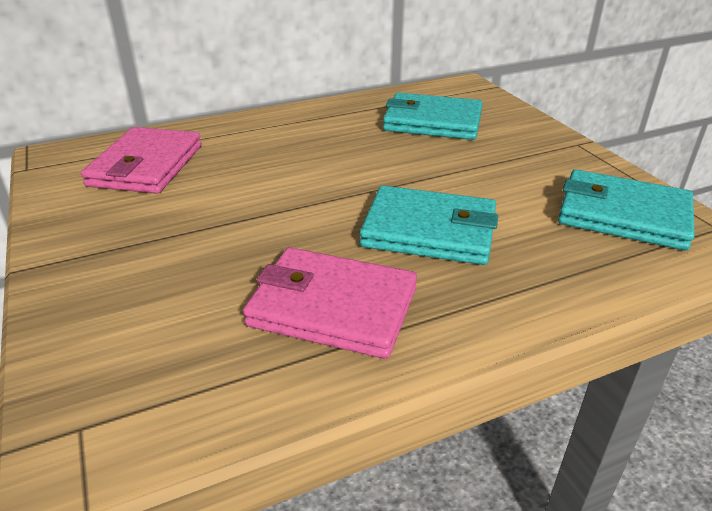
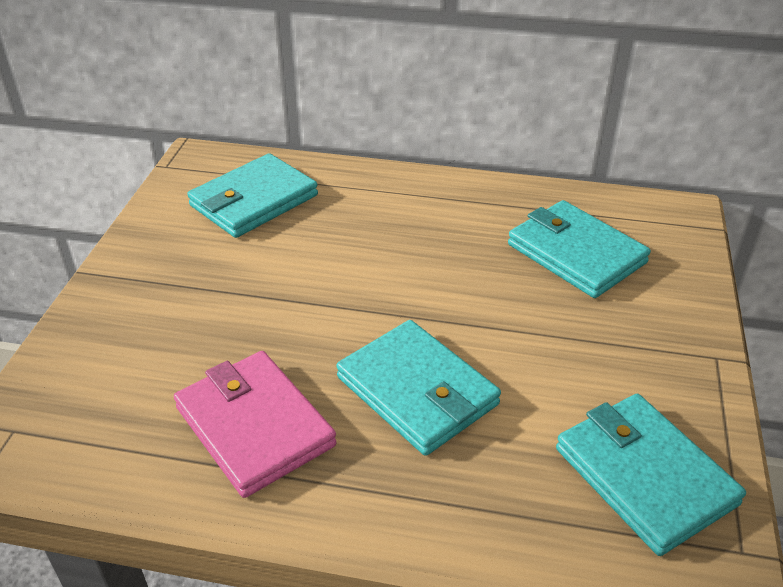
camera: 35 degrees right, 5 degrees up
pink wallet [81,127,202,194] -> turquoise wallet [187,153,318,238]

